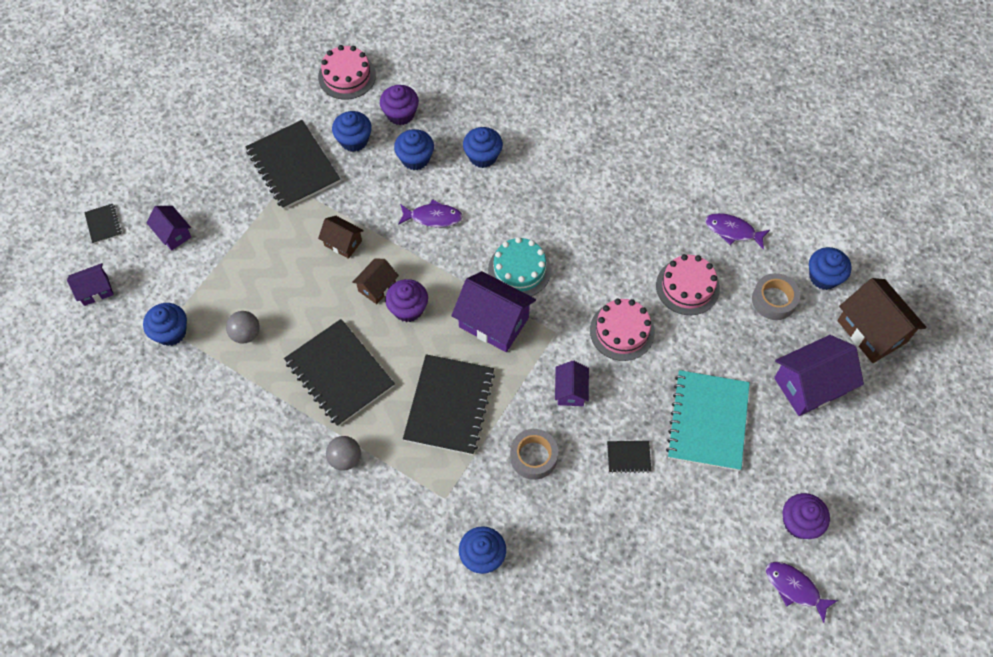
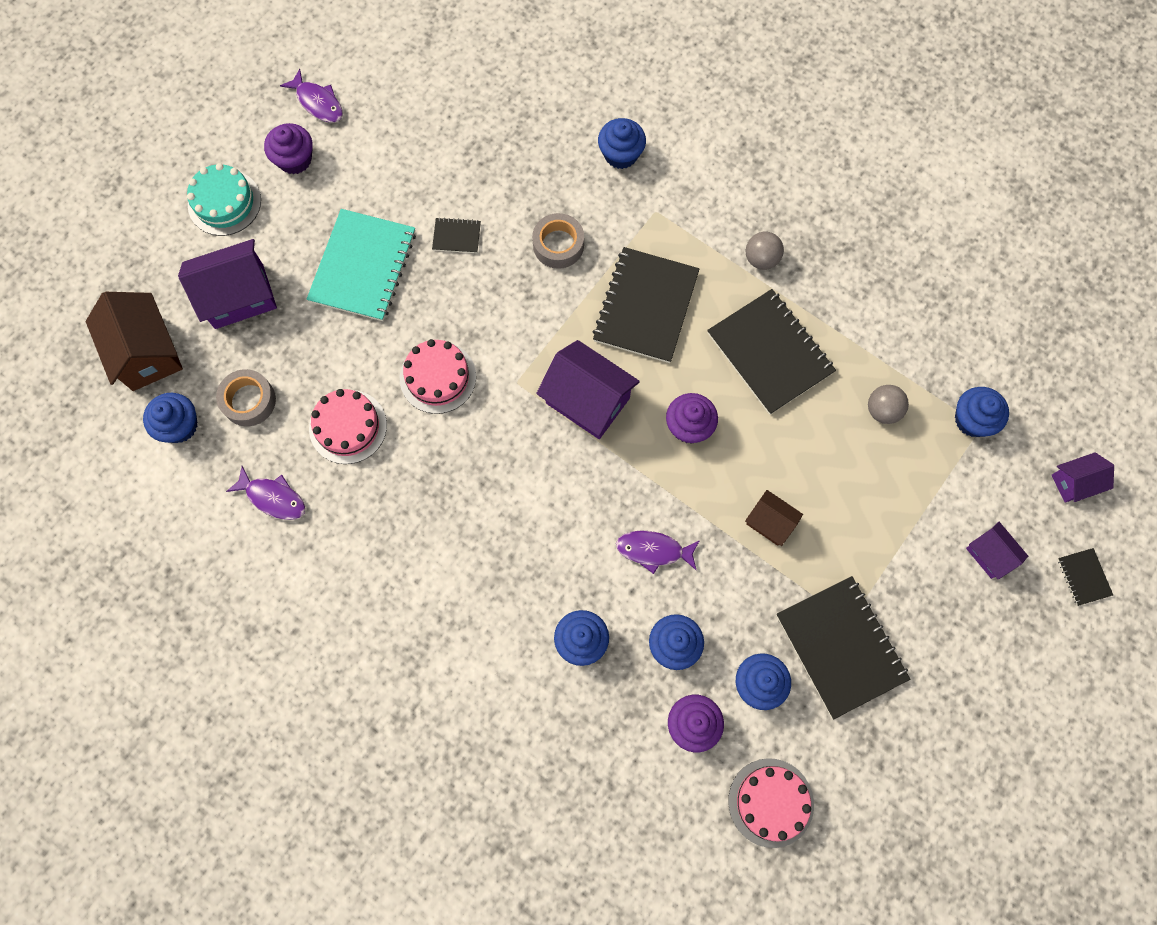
camera: 175 degrees left, 10 degrees up
brown house [352,258,399,304] -> none
turquoise cake [488,237,551,296] -> turquoise cake moved to [187,163,261,236]
purple house [555,361,589,406] -> none

